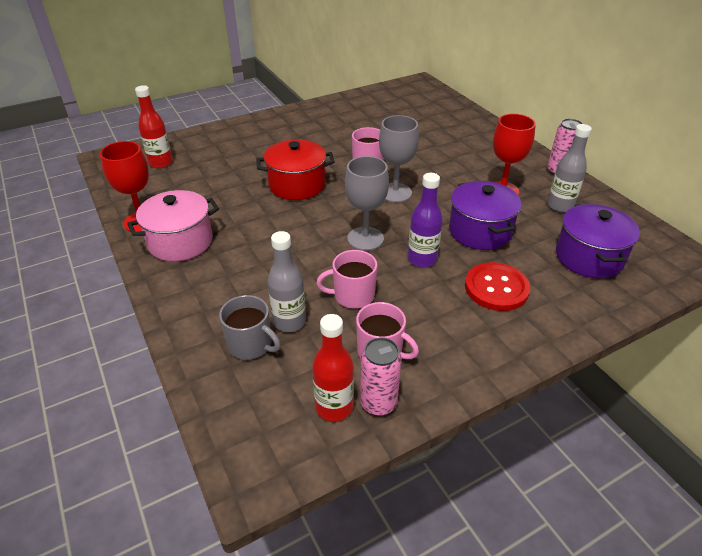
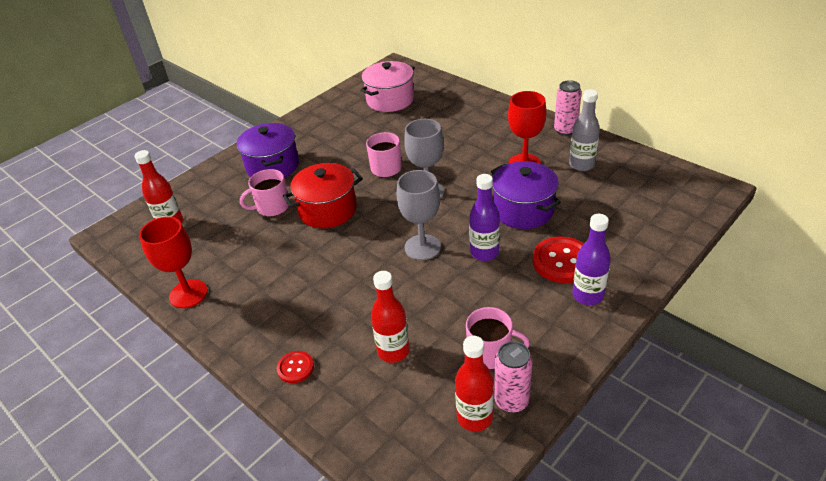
camera: 15 degrees left, 0 degrees up
pink pot [127,190,219,261] -> pink pot moved to [360,61,415,112]
grey mug [219,295,281,360] -> none
grey bottle [267,231,306,332] -> red bottle [371,271,410,363]
pink mug [316,250,377,309] -> pink mug moved to [240,169,289,217]
purple pot [556,204,640,278] -> purple pot moved to [237,123,299,178]
none -> red button [277,351,314,383]
none -> purple bottle [572,214,611,305]

